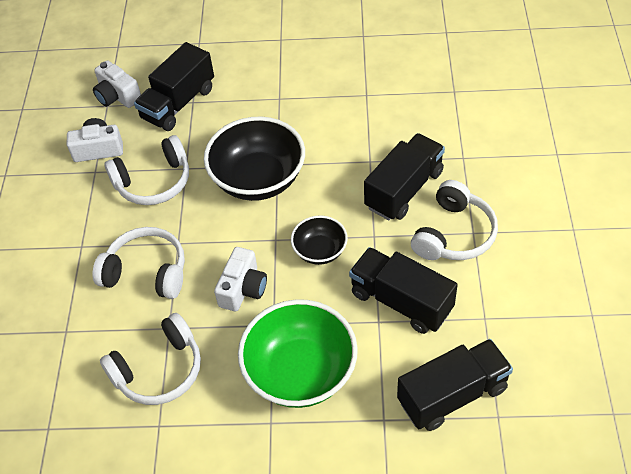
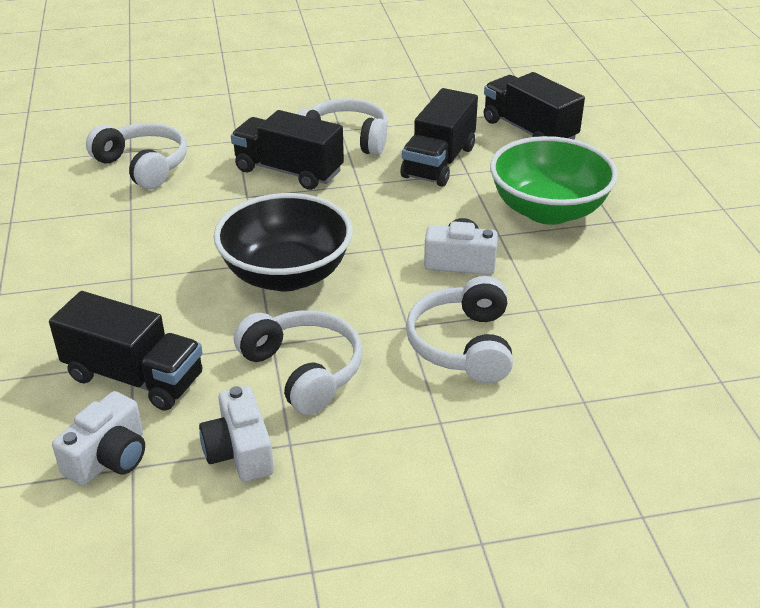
camera: 105 degrees left, 15 degrees down
white headphones [100,313,201,405] -> white headphones moved to [86,123,187,189]
black bowl [291,216,348,265] -> none

